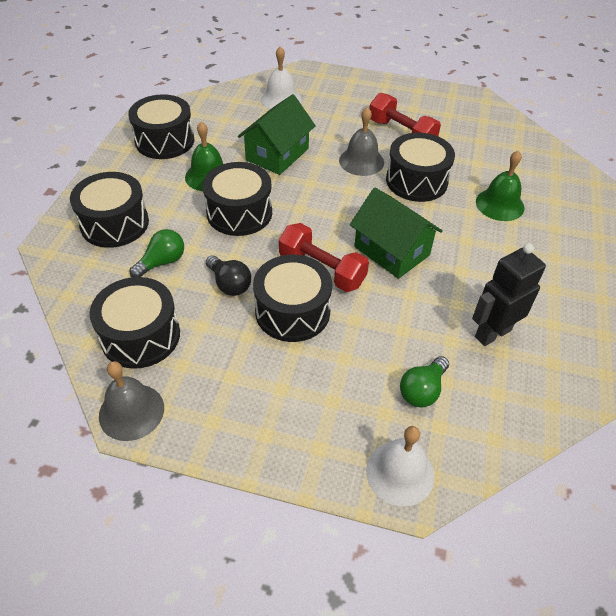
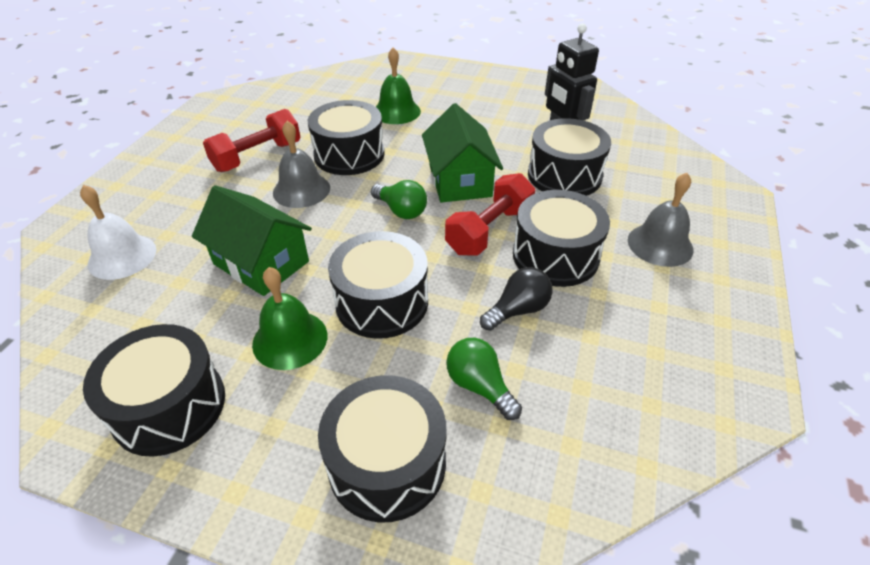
camera: 85 degrees left, 5 degrees down
black drum [89,277,180,369] -> black drum moved to [528,118,611,196]
grey bell [99,361,164,441] -> grey bell moved to [628,173,694,267]
green house [350,188,443,279] -> green house turned 60 degrees counterclockwise [422,103,503,203]
white bell [366,426,435,506] -> none
green light bulb [400,356,449,407] -> green light bulb moved to [371,180,427,219]

